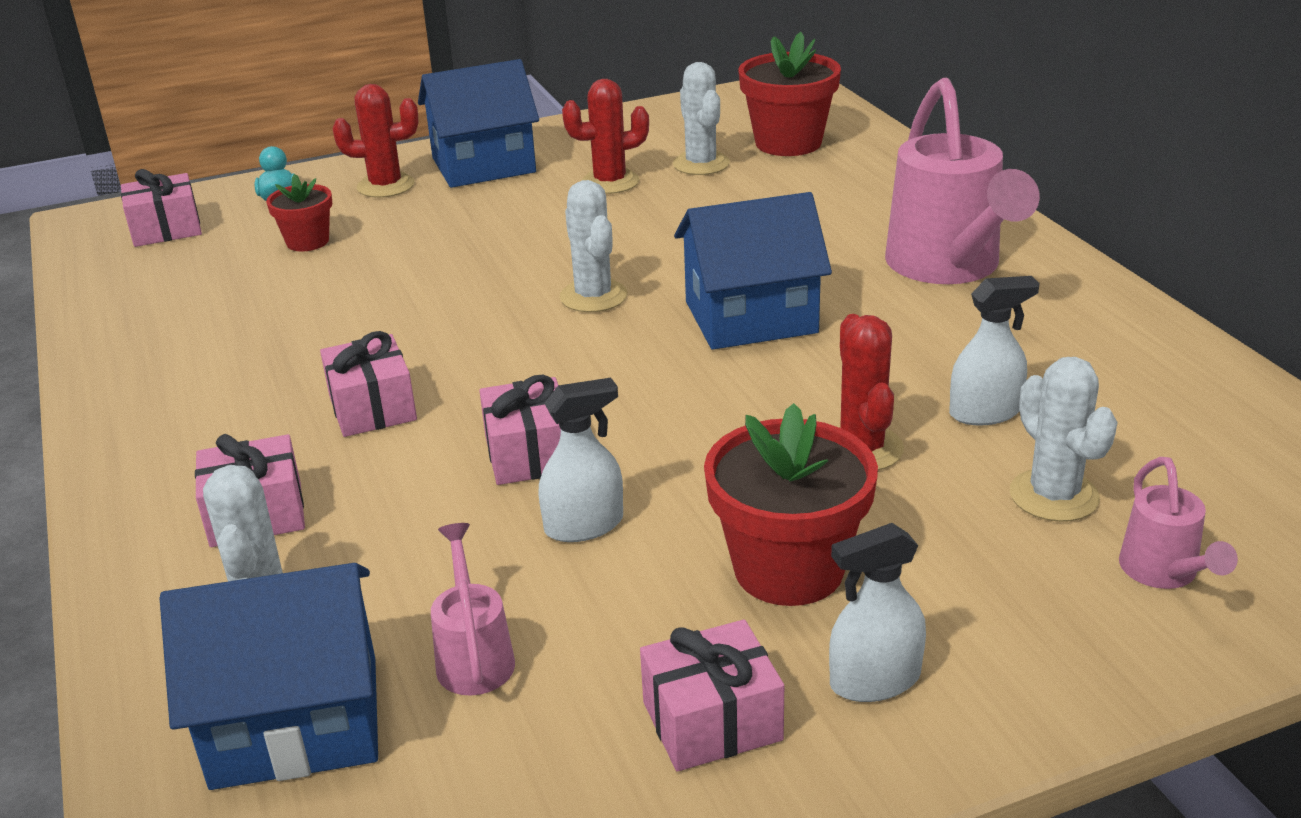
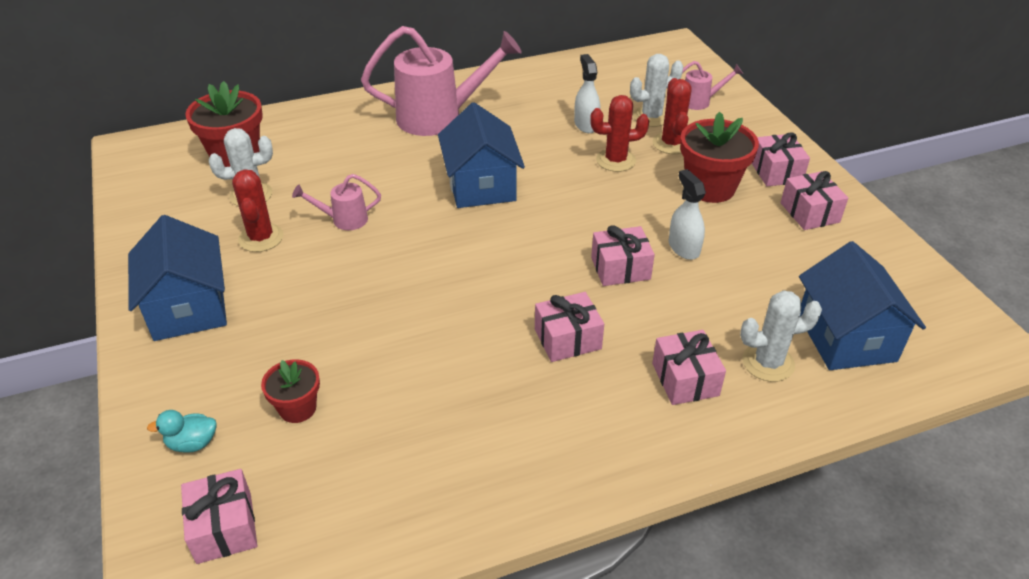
camera: 90 degrees left, 10 degrees up
red cactus [333,84,418,198] -> red cactus moved to [652,78,692,154]
pink watering can [431,523,515,696] -> pink watering can moved to [292,174,381,230]
white cactus [560,180,627,312] -> none
white spray bottle [829,523,926,702] -> pink gift [751,132,810,186]

